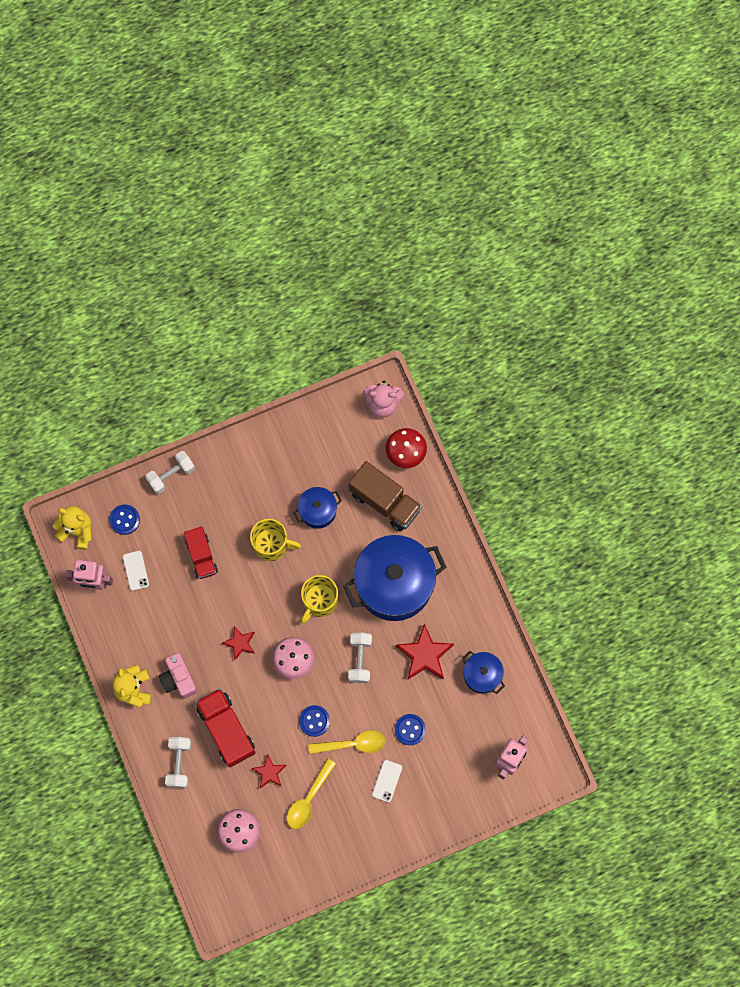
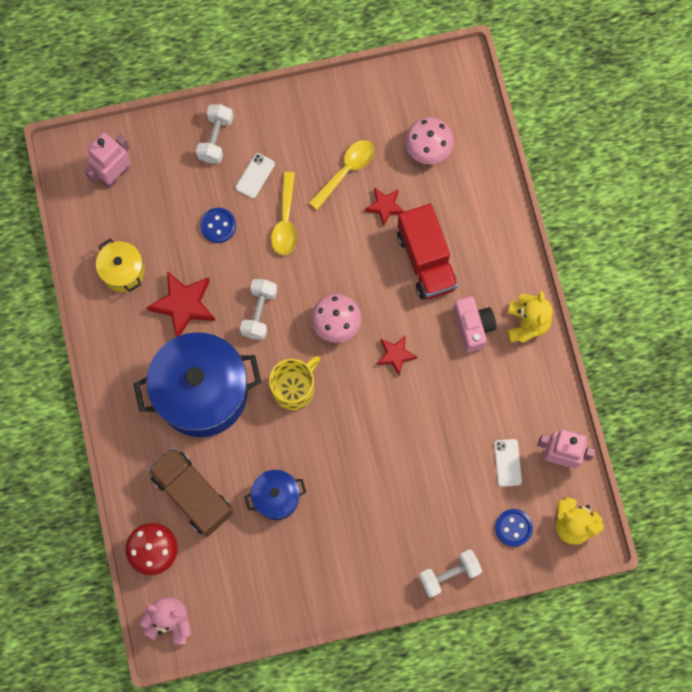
camera: 170 degrees left, 0 degrees up
white dumbbell [165,737,191,788] -> white dumbbell moved to [196,104,233,163]
red truck [184,527,218,579] -> none
yellow mug [250,519,301,561] -> none
blue button [299,705,330,737] -> none
yellow spoon [308,730,386,754] -> yellow spoon turned 90 degrees counterclockwise [271,172,297,255]
blue pot [462,651,505,694] -> yellow pot [96,239,145,292]

